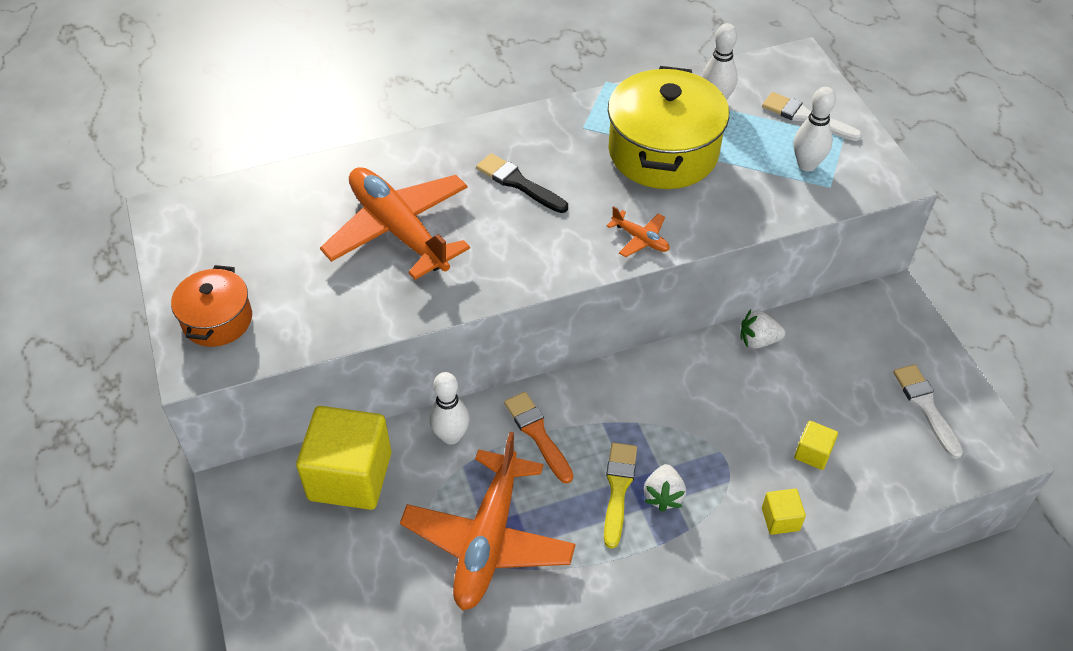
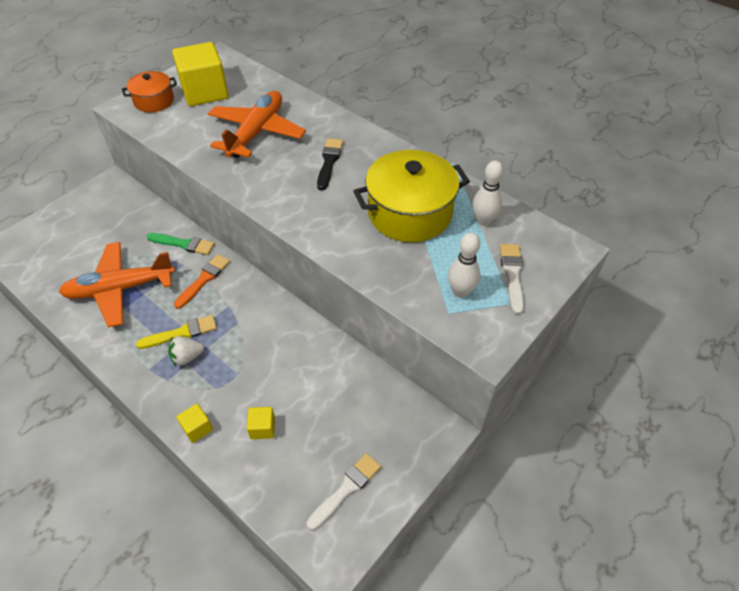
camera: 60 degrees right, 0 degrees up
yellow cube [296,406,391,510] -> yellow cube moved to [172,42,229,106]
white bowling pin [429,372,470,444] -> green brush [147,233,214,255]
orange plane [606,206,670,257] -> none
white strawberry [740,309,786,349] -> none

